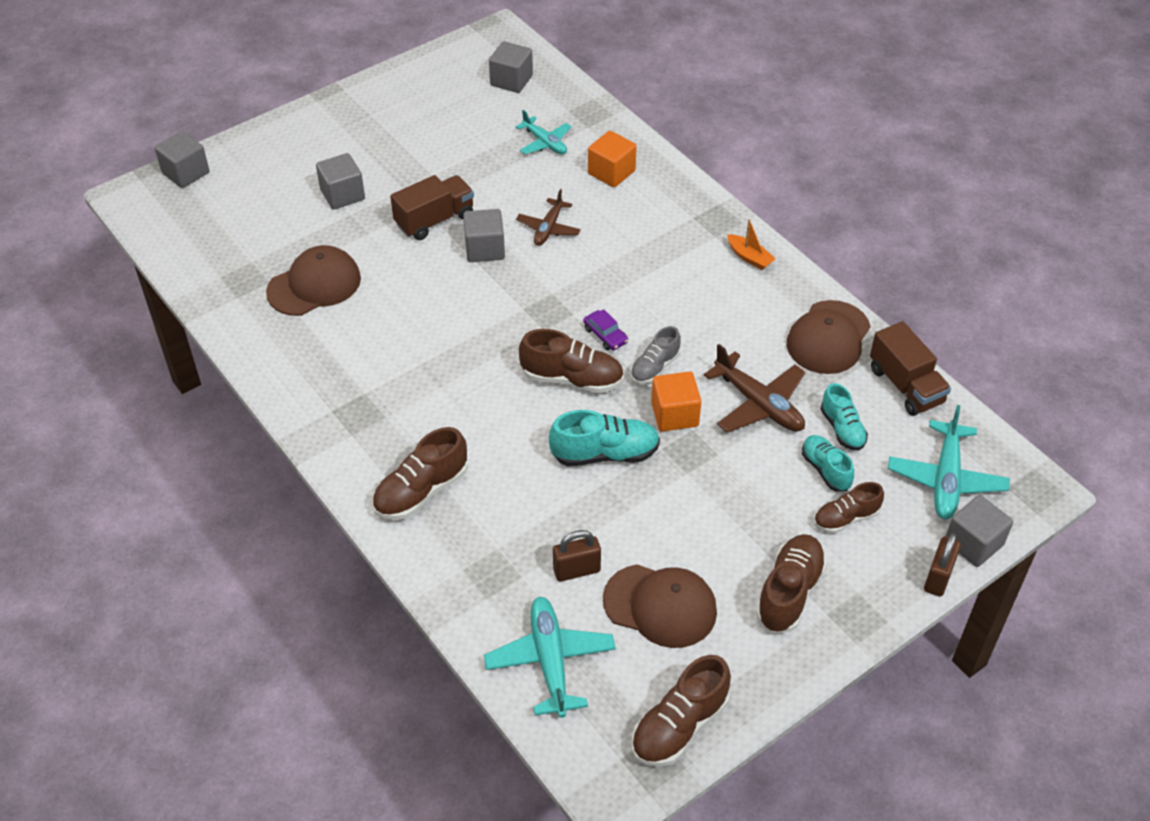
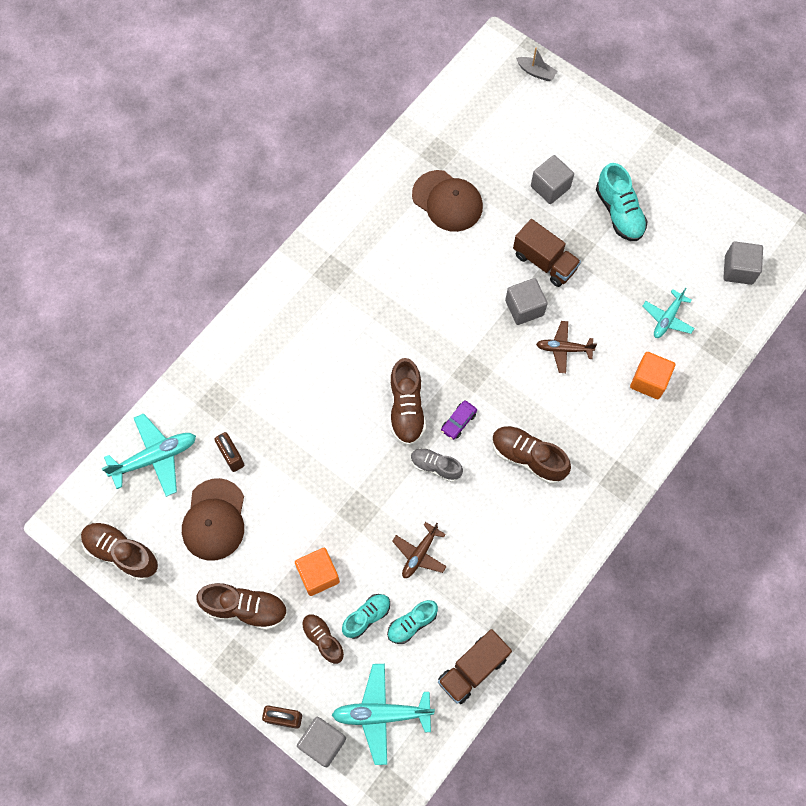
camera: 75 degrees right, 20 degrees up
grey cube [155,131,209,188] -> grey boat [516,48,557,82]
brown shoe [372,427,468,520] -> brown shoe moved to [492,426,571,484]
turquoise shoe [549,410,660,466] -> turquoise shoe moved to [596,163,648,241]
orange cube [651,371,701,432] -> orange cube moved to [295,548,340,596]
brown plane [704,344,805,433] -> brown plane [392,522,447,578], size x0.64
orange boat [727,219,776,270] -> none
brown cap [787,300,870,374] -> none

